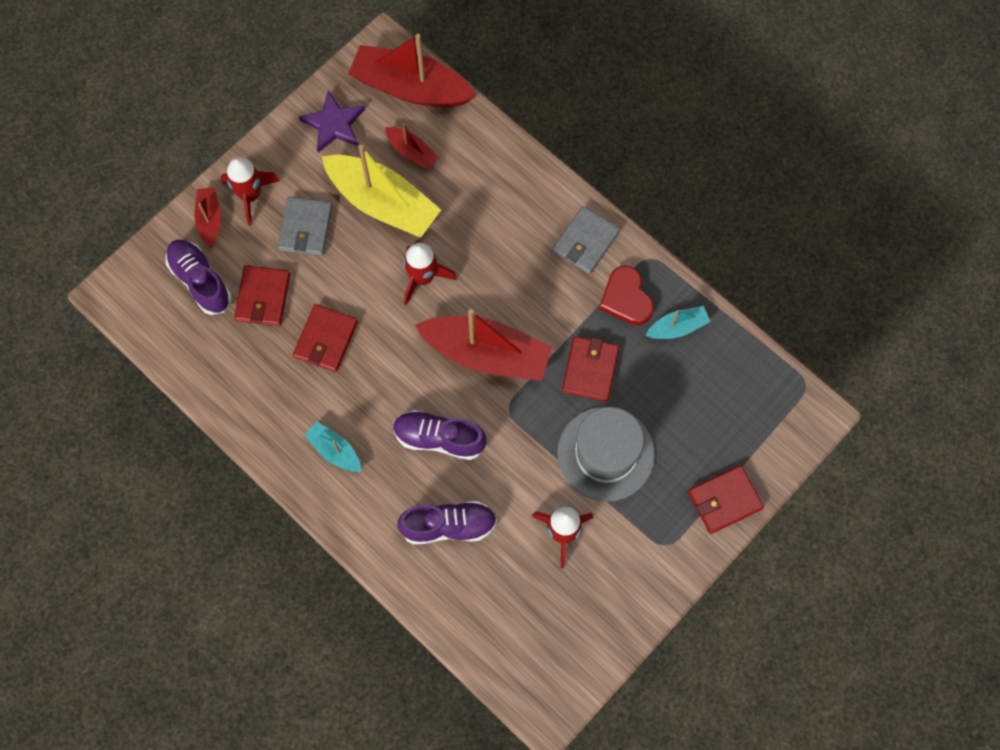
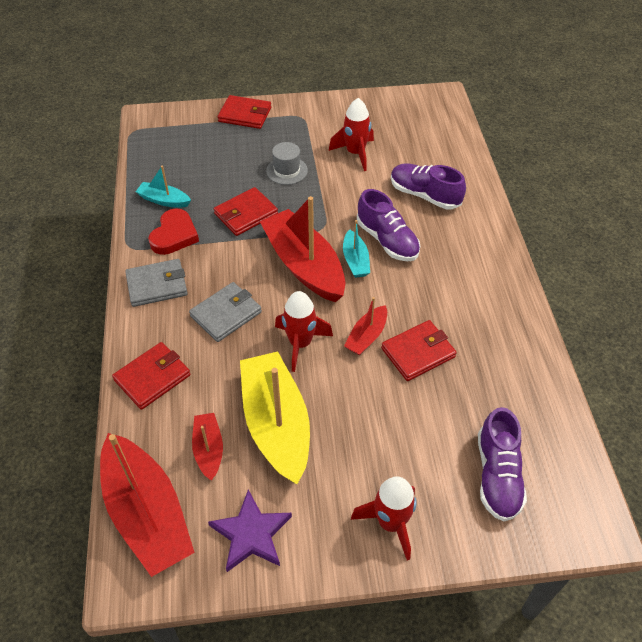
camera: 140 degrees left, 20 degrees down
red boat [195,187,221,247] -> red boat moved to [344,297,387,355]
red wallet [234,265,290,326] -> red wallet moved to [112,342,190,410]
grey wallet [278,197,333,256] -> grey wallet moved to [189,282,262,342]
turquoise boat [304,421,361,472] -> turquoise boat moved to [343,220,370,278]
grey hat [557,407,655,501] -> grey hat [266,142,308,185], size x0.53

